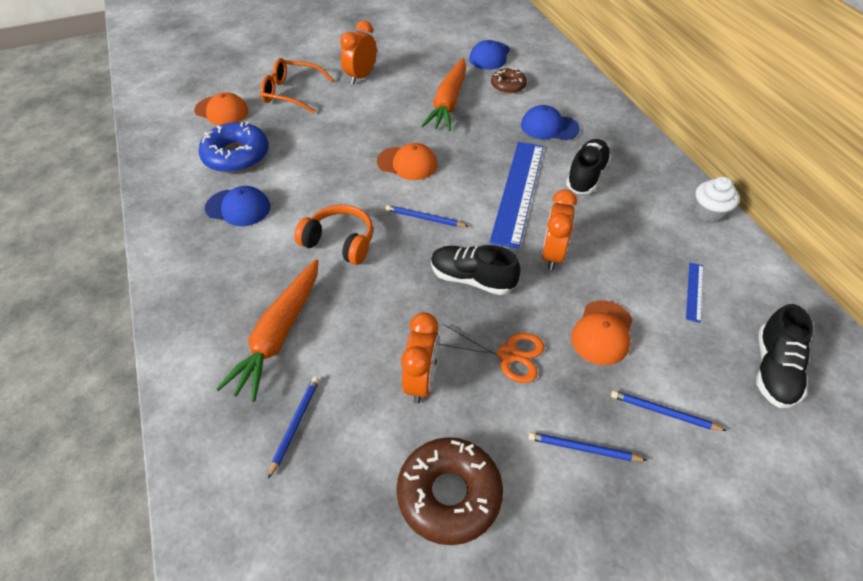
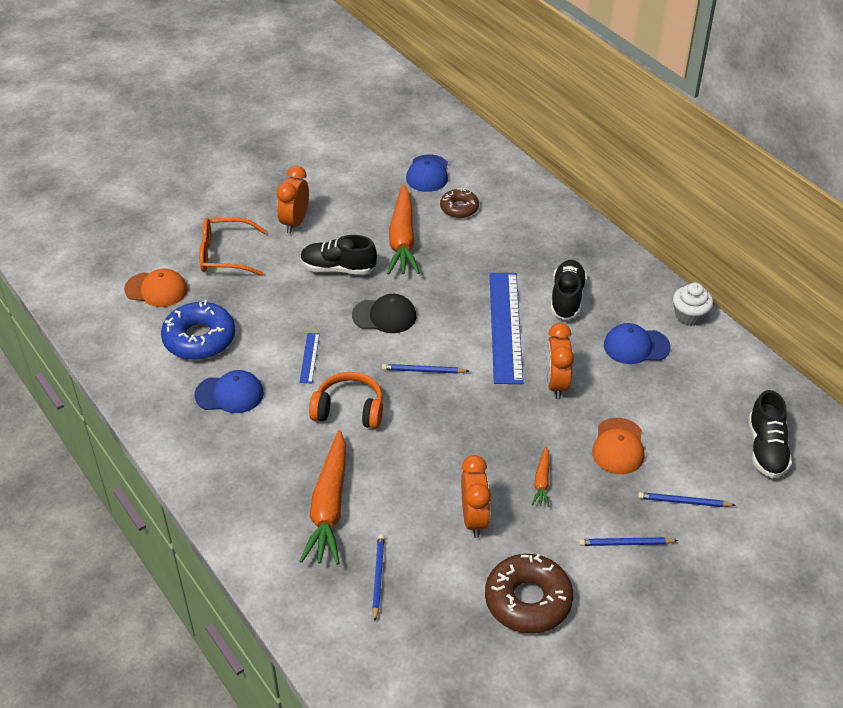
camera: 15 degrees left, 5 degrees down
orange cap [377,143,437,180] -> black cap [352,294,417,333]
black shoe [431,245,520,295] -> black shoe moved to [300,235,377,275]
orange scissors [439,324,545,383] -> orange carrot [532,446,549,507]
blue cap [521,105,580,140] -> blue cap moved to [604,323,671,364]
blue ruler [686,263,703,323] -> blue ruler moved to [299,333,320,383]

